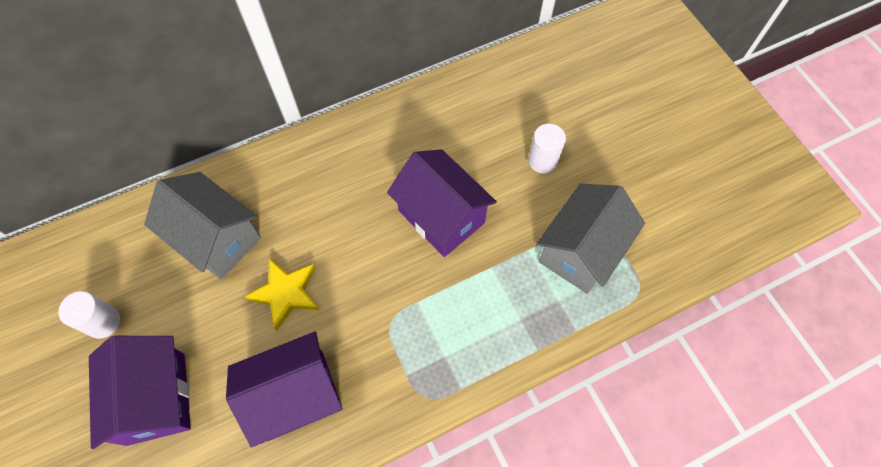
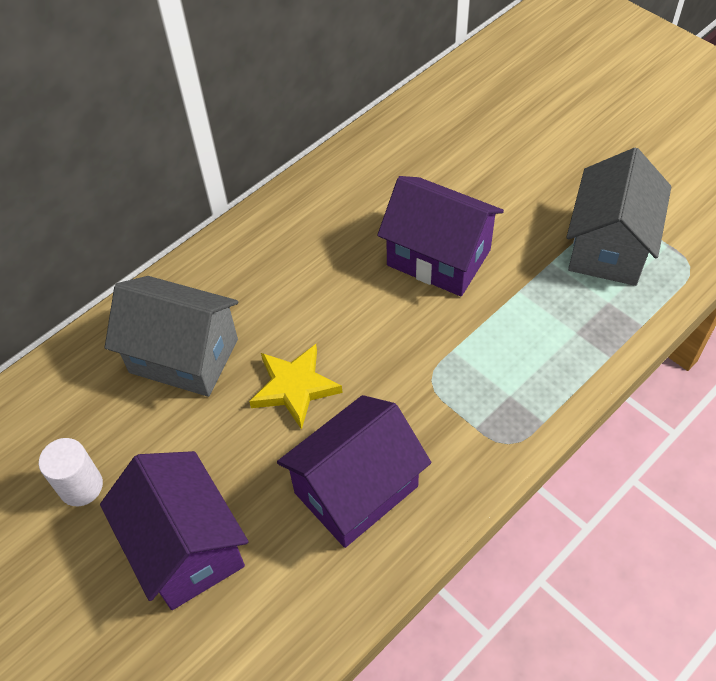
camera: 15 degrees left, 10 degrees down
white cylinder [528,124,566,173] -> none

